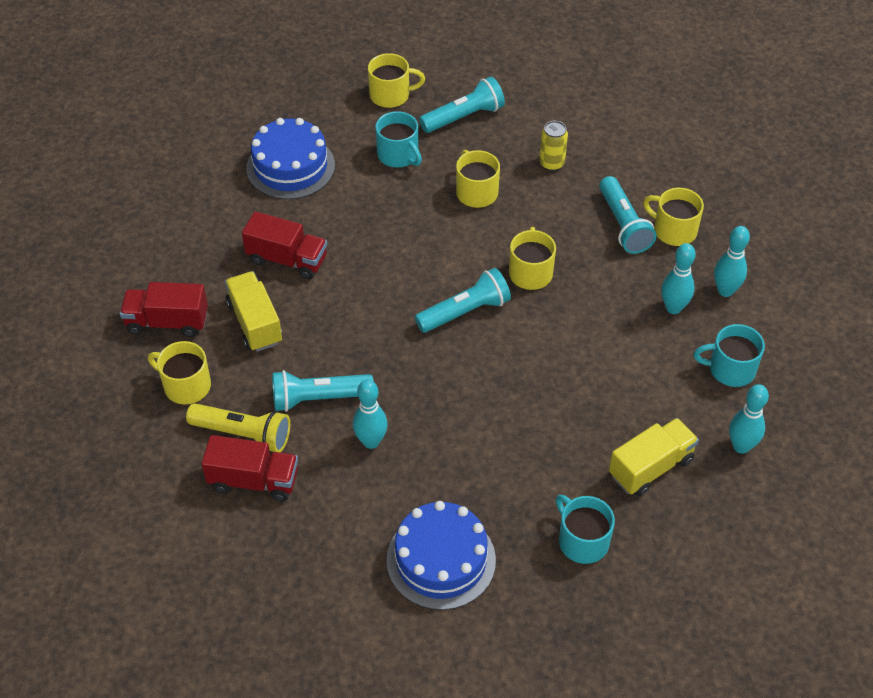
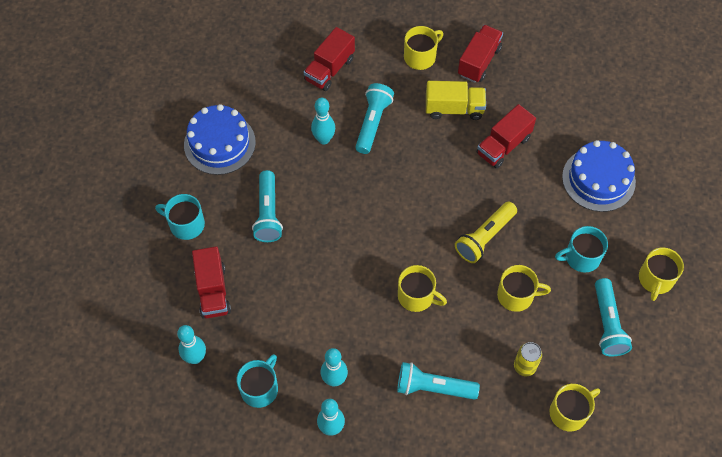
camera: 115 degrees right, 10 degrees up
yellow flashlight [186,403,290,452] -> yellow flashlight moved to [455,202,517,263]
turquoise flashlight [415,268,511,333] -> turquoise flashlight moved to [252,170,283,242]
turquoise mug [556,495,615,564] -> turquoise mug turned 150 degrees counterclockwise [155,194,205,240]
yellow truck [609,418,699,496] -> red truck [192,246,231,318]
yellow mug [643,188,704,246] -> yellow mug moved to [549,384,600,431]

